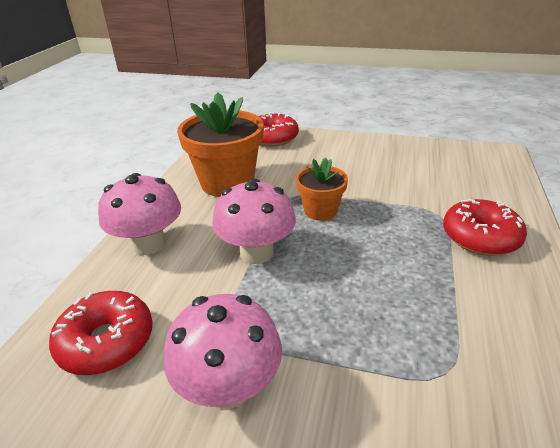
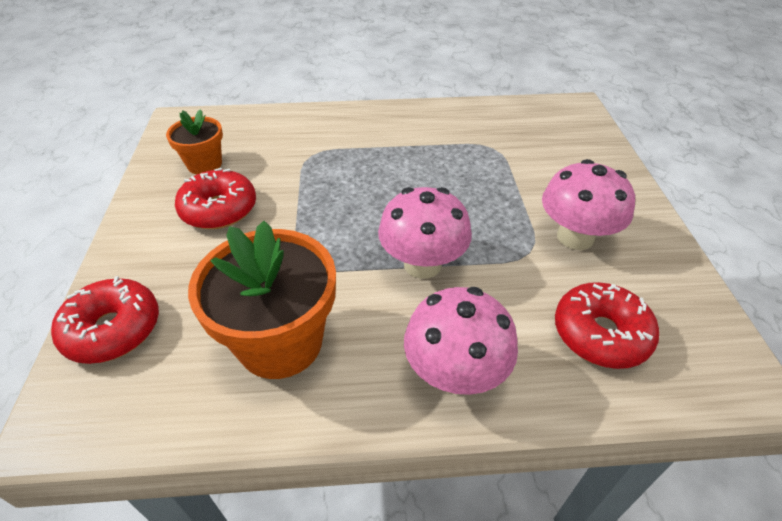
camera: 110 degrees left, 10 degrees up
orange flower pot [296,157,348,221] -> orange flower pot moved to [166,109,223,174]
red donut [443,199,527,256] -> red donut moved to [175,168,256,229]

